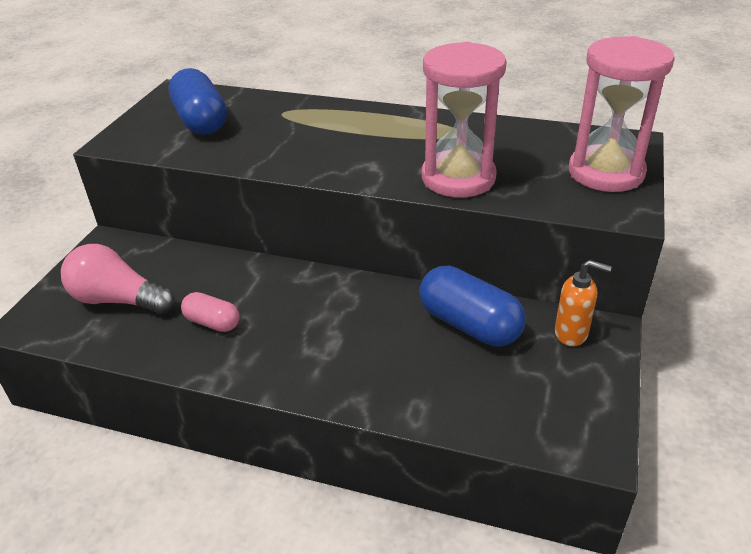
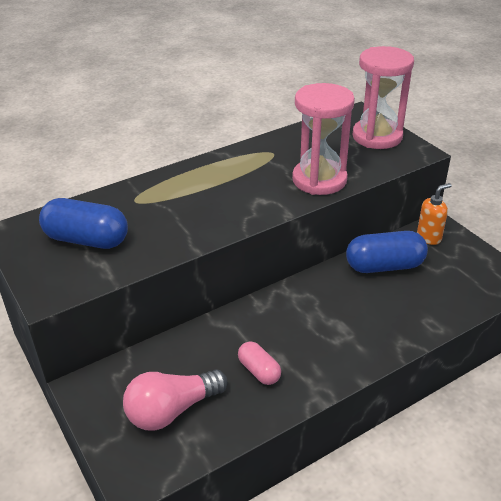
camera: 50 degrees left, 0 degrees up
pink capsule [181,292,240,332] -> pink capsule turned 75 degrees clockwise [238,341,281,385]

